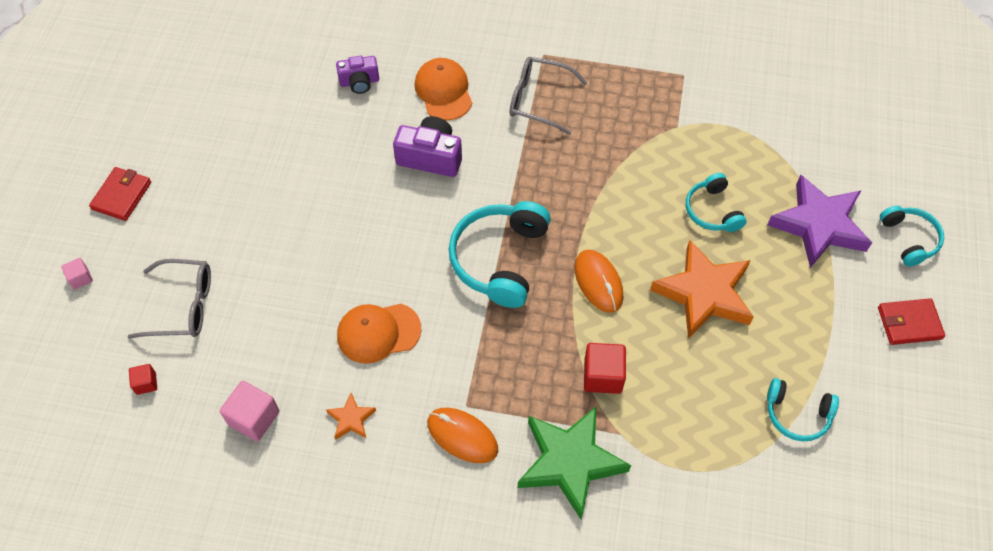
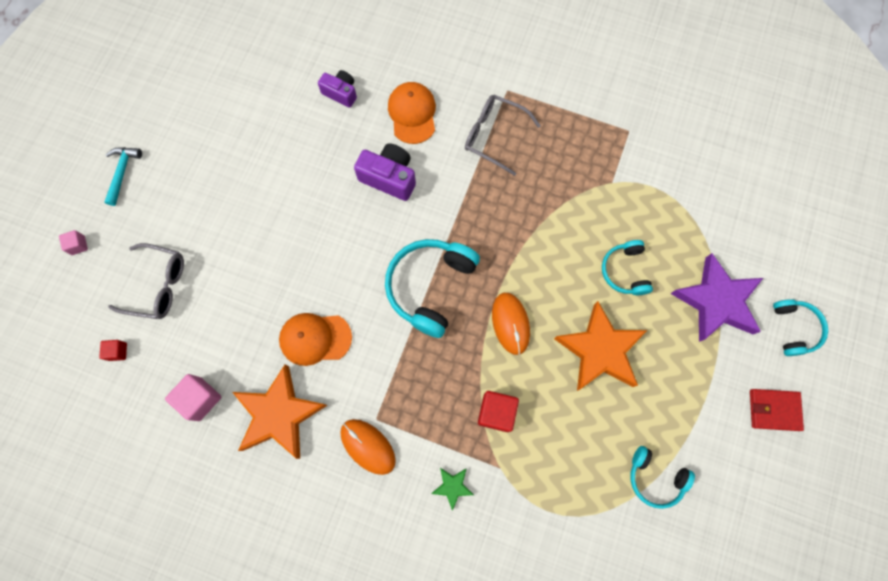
camera: 10 degrees right, 15 degrees up
red wallet [89,167,151,221] -> turquoise hammer [104,147,142,206]
orange star [326,393,376,439] -> orange star [232,364,328,459], size x2.23
purple camera [336,56,379,94] -> purple camera turned 150 degrees counterclockwise [318,70,357,108]
green star [518,406,631,519] -> green star [431,468,474,511], size x0.45

